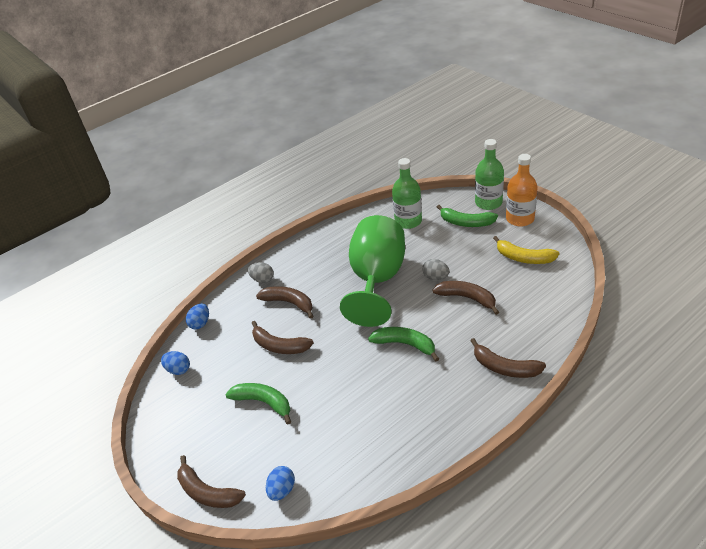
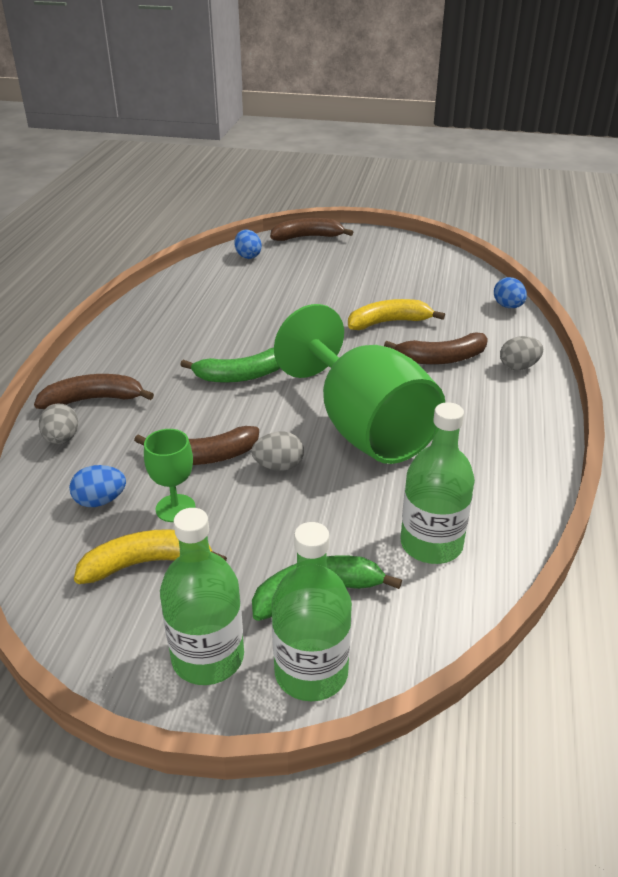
camera: 135 degrees right, 5 degrees down
blue egg [161,351,190,375] -> blue egg moved to [69,465,126,507]
green banana [225,383,291,424] -> none
brown banana [252,321,314,354] -> yellow banana [348,299,445,330]
orange bottle [506,154,538,227] -> green bottle [160,508,244,685]
none -> grey egg [39,404,78,445]
none -> green goblet [144,429,196,522]

